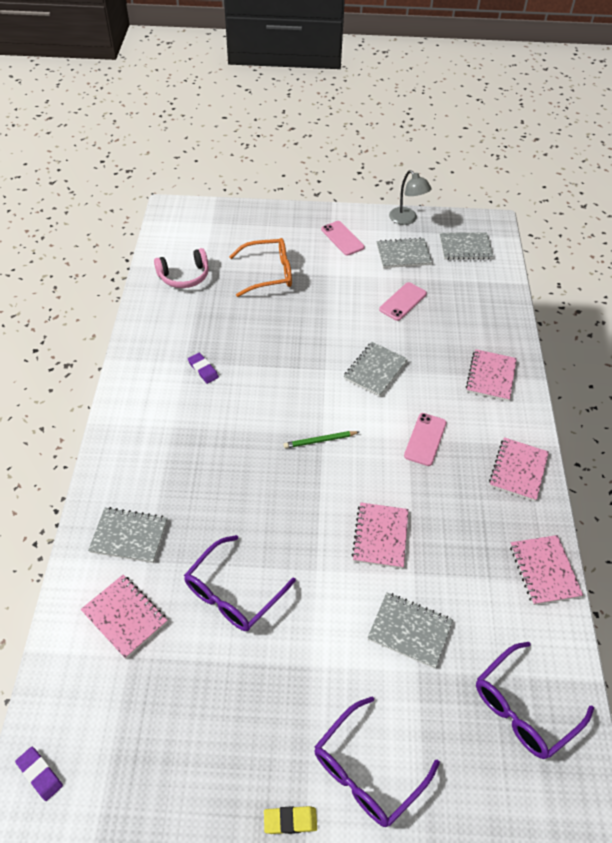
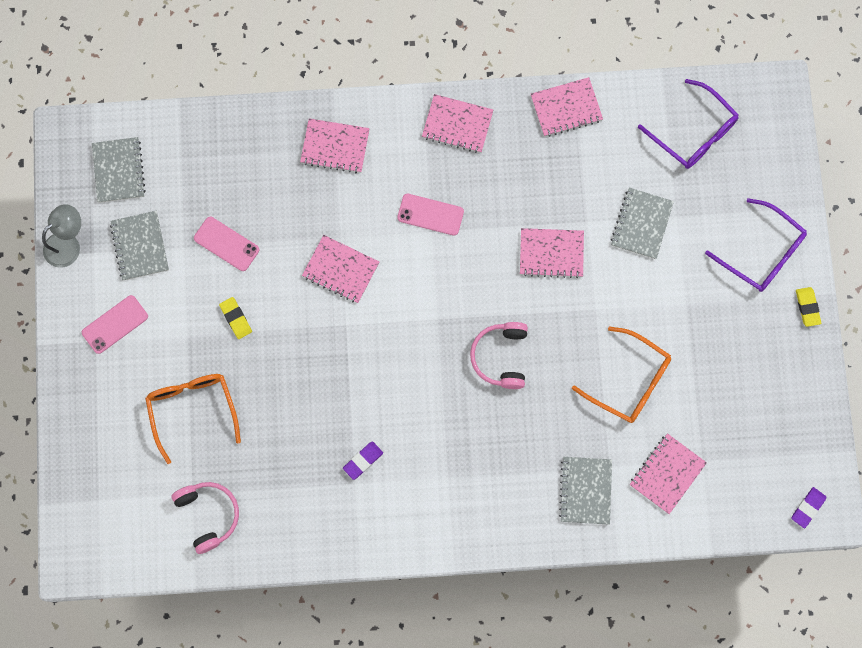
camera: 95 degrees left, 25 degrees up
purple glasses [184,535,296,631] -> orange glasses [572,327,671,423]
green pencil [284,431,359,448] -> none
grey notebook [344,342,408,396] -> pink notebook [302,235,379,303]
none -> yellow eraser [219,297,252,339]
none -> pink headphones [470,322,528,389]

